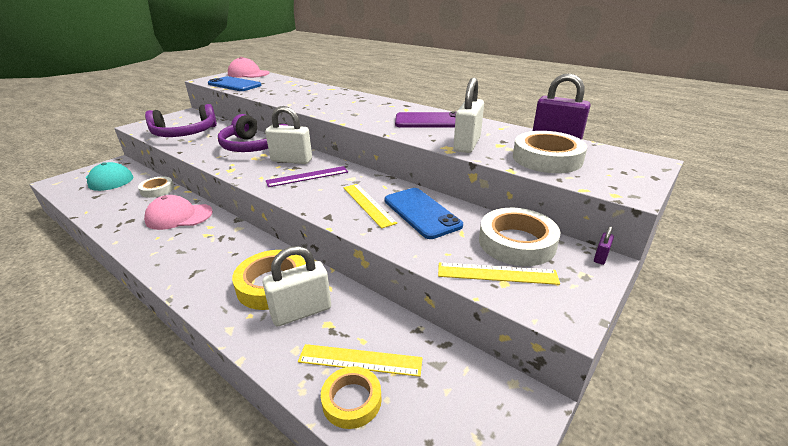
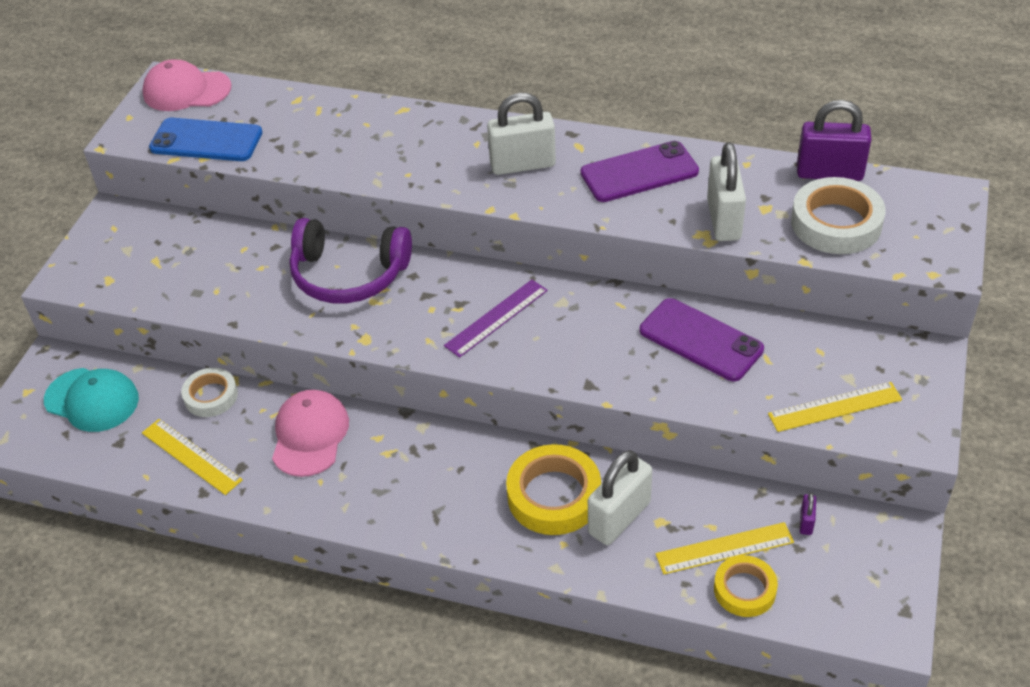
camera: 20 degrees left, 15 degrees up
pink cap [144,195,213,230] -> pink cap turned 120 degrees clockwise [272,390,349,477]
purple headphones [145,104,217,137] -> none
white padlock [265,106,312,164] -> white padlock moved to [487,93,556,175]
yellow ruler [343,184,397,229] -> yellow ruler moved to [142,419,243,495]
blue phone [385,188,463,239] -> purple phone [640,298,764,381]
white tape [479,208,561,266] -> none
purple padlock [594,226,614,265] -> purple padlock moved to [800,492,816,535]

